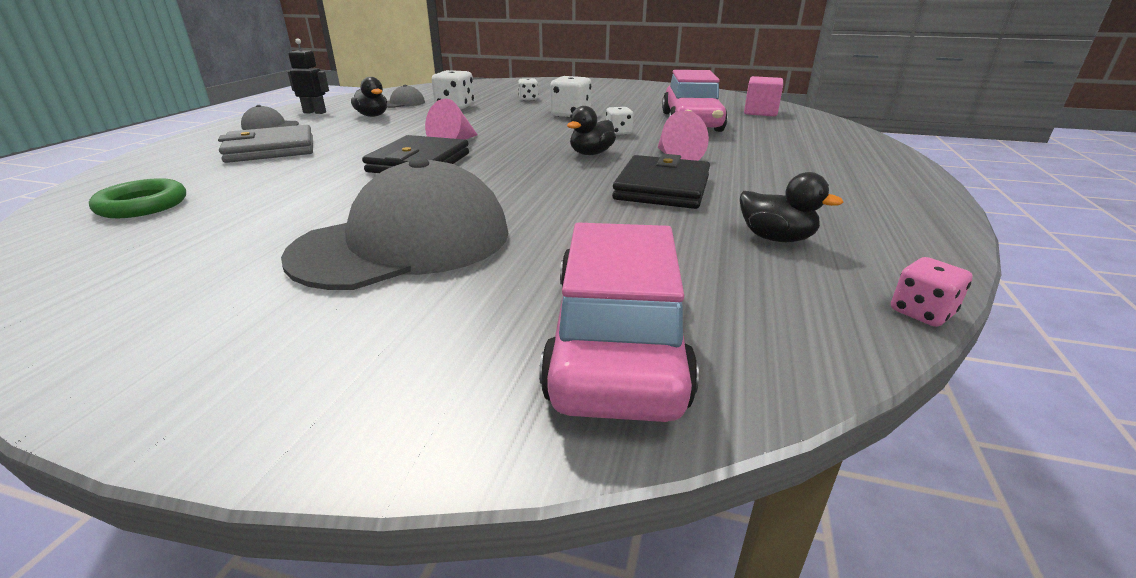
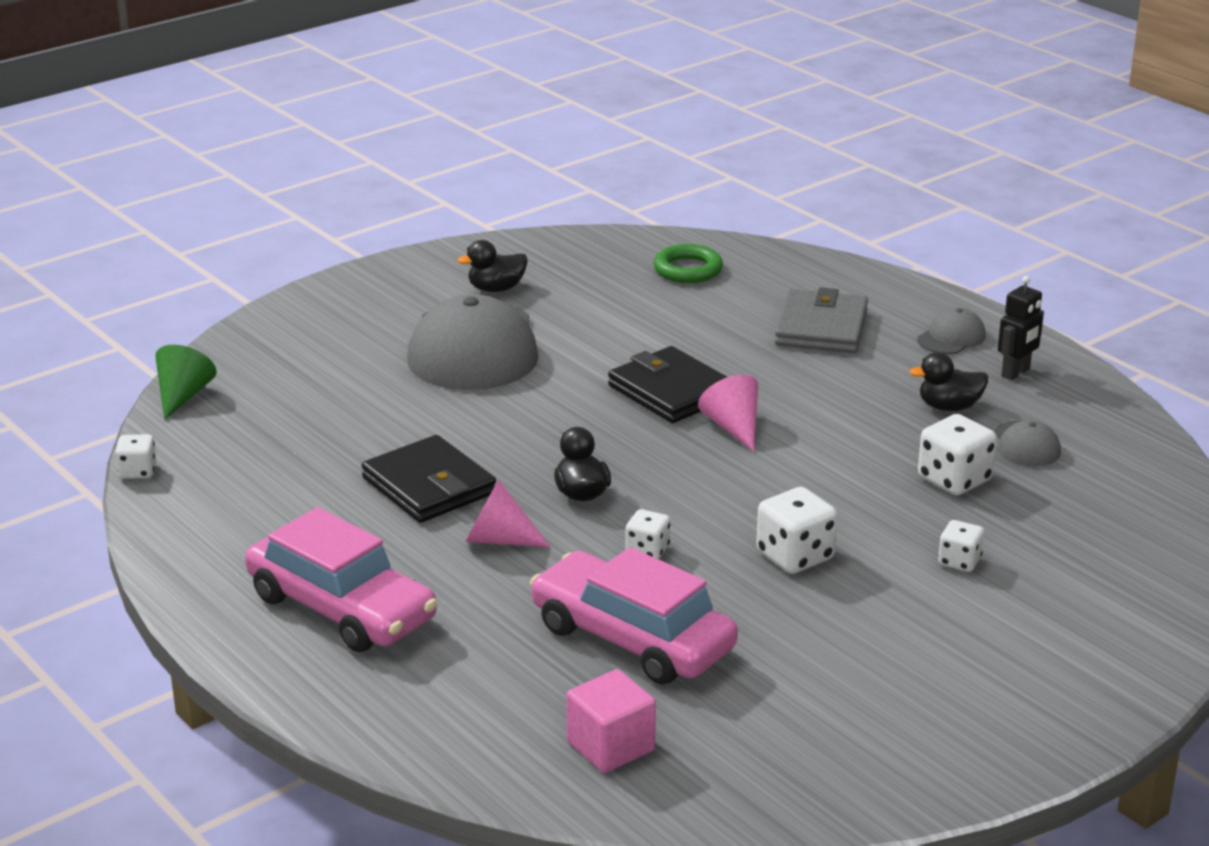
camera: 125 degrees right, 0 degrees up
pink car [539,223,699,422] -> pink car moved to [245,507,437,652]
black duck [740,172,844,242] -> black duck moved to [457,240,528,292]
pink dice [891,257,973,327] -> white dice [115,434,156,479]
none -> green cone [155,345,216,420]

